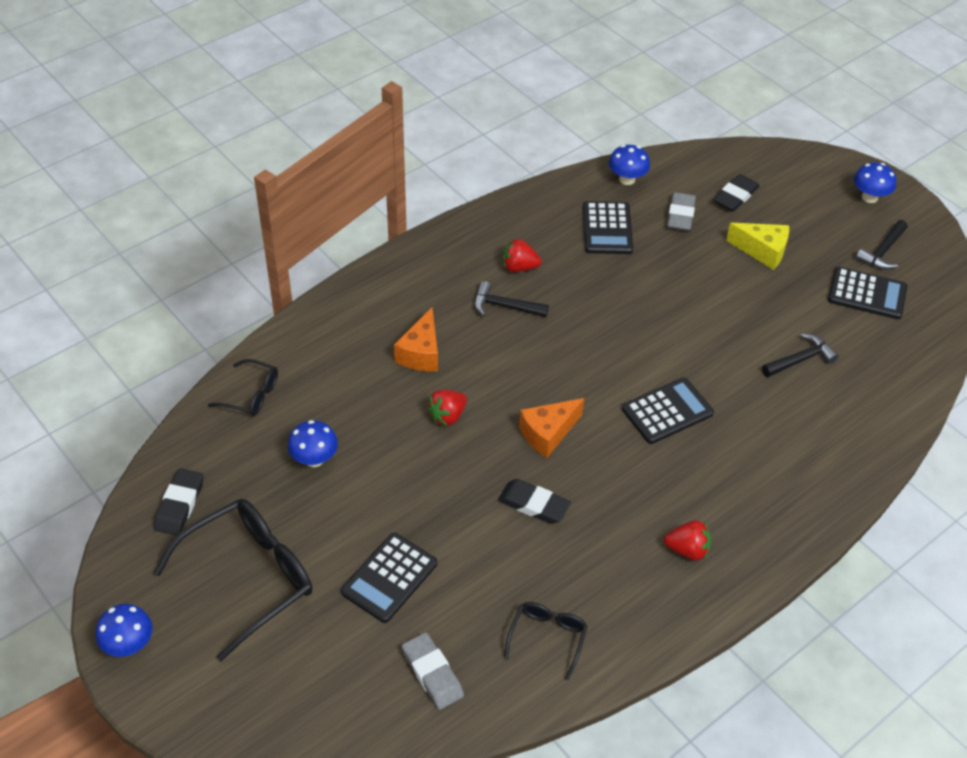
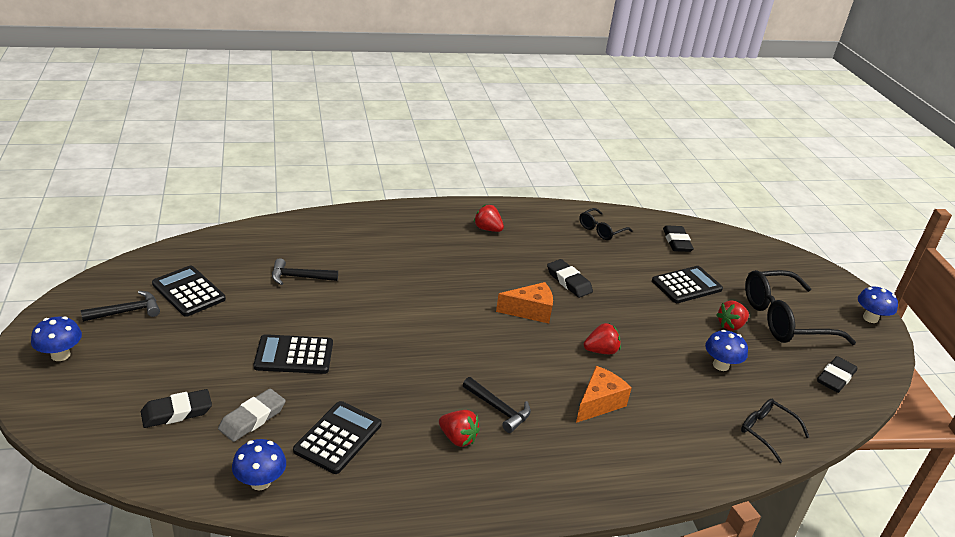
camera: 155 degrees left, 15 degrees down
grey eraser [402,632,464,710] -> black eraser [663,225,694,252]
black calculator [622,377,714,444] -> black calculator moved to [254,334,333,374]
yellow cheese [726,223,789,270] -> none
none -> red strawberry [716,301,749,331]

